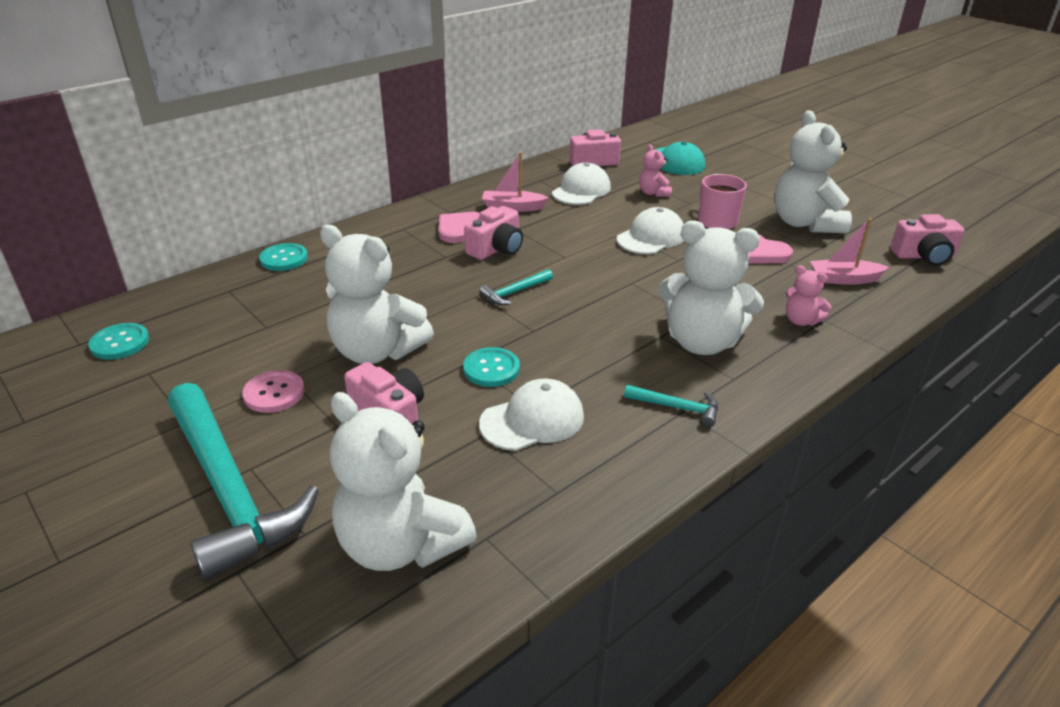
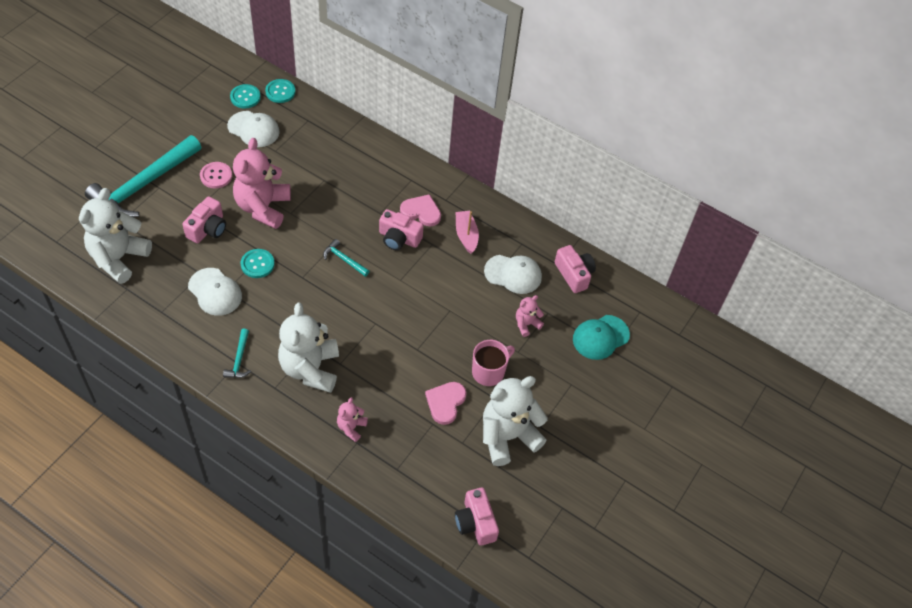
camera: 70 degrees right, 20 degrees up
turquoise button [259,243,308,271] -> turquoise button moved to [265,79,295,103]
white teddy bear [320,225,434,364] -> pink teddy bear [233,138,291,229]
white cap [617,207,684,254] -> white cap moved to [227,111,280,147]
pink boat [810,218,889,285] -> none

